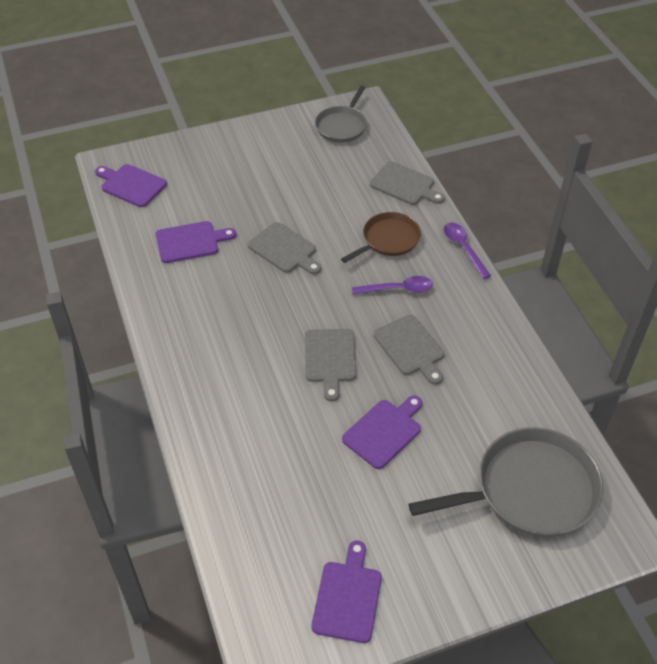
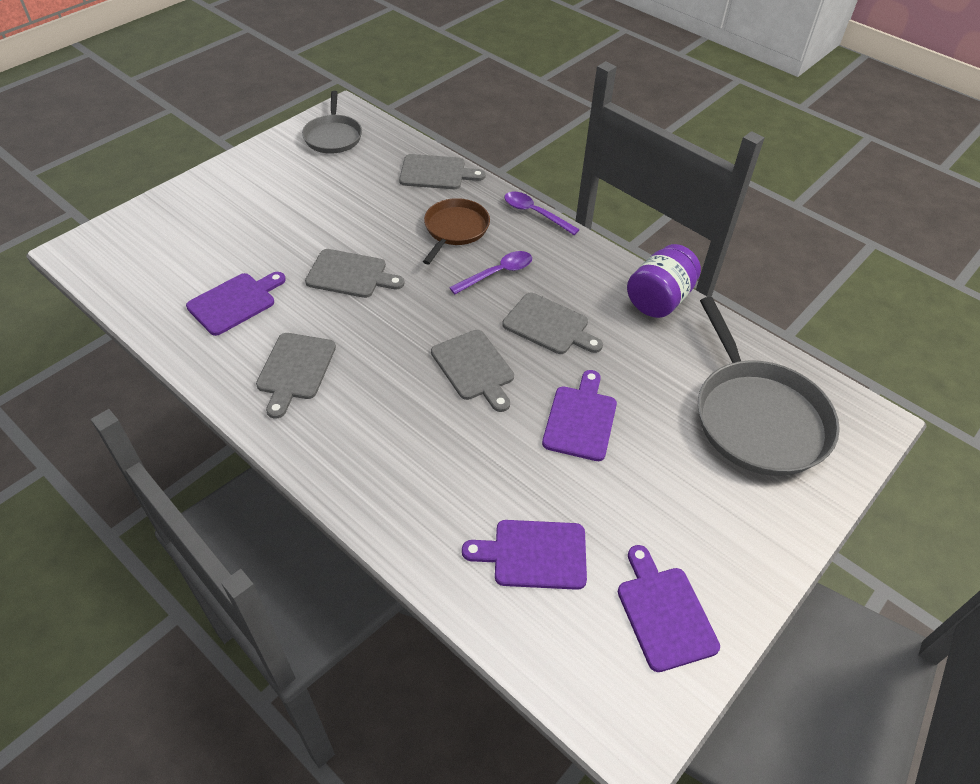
camera: 30 degrees left, 0 degrees up
purple cutting board [95,164,167,207] -> purple cutting board moved to [462,520,587,590]
grey pan [408,427,603,537] -> grey pan turned 120 degrees clockwise [698,297,840,476]
none -> grey cutting board [256,333,336,418]
none -> purple jar [627,244,701,318]

